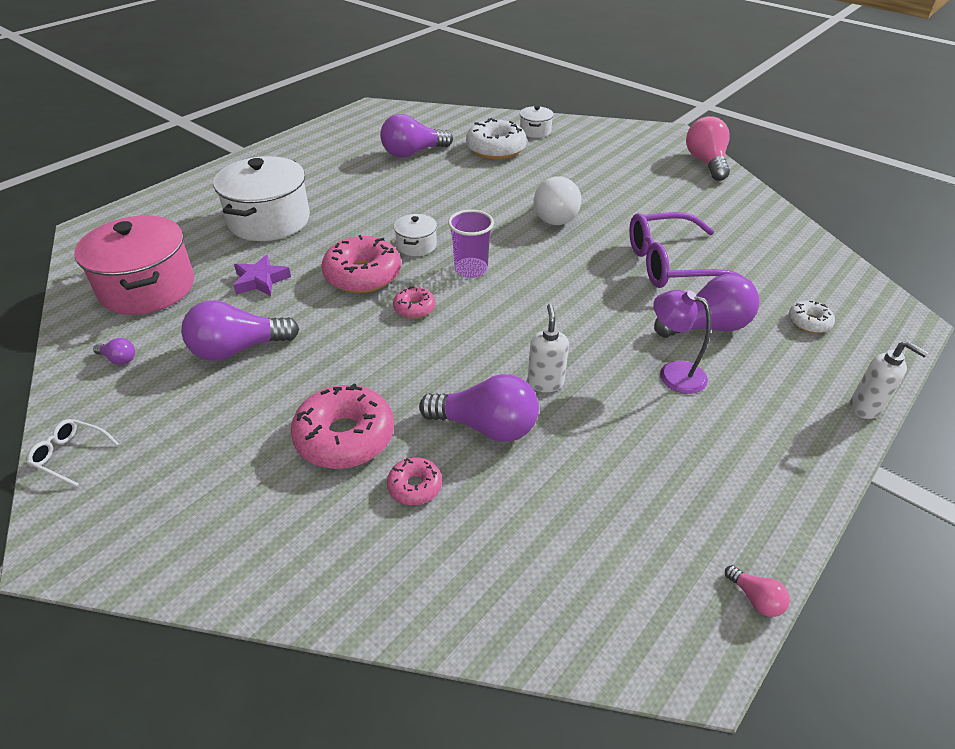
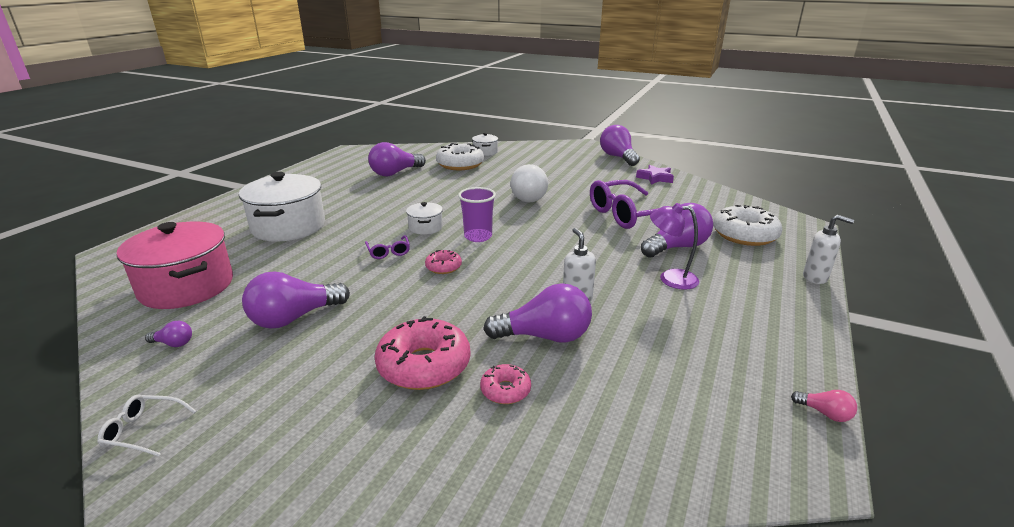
camera: 15 degrees left, 15 degrees down
purple star [233,255,291,296] -> purple star moved to [636,165,674,185]
pink donut [321,235,401,293] -> purple glasses [365,235,410,259]
pink light bulb [686,116,730,181] -> purple light bulb [600,125,640,166]
white donut [789,301,835,333] -> white donut [713,205,782,246], size x1.95

